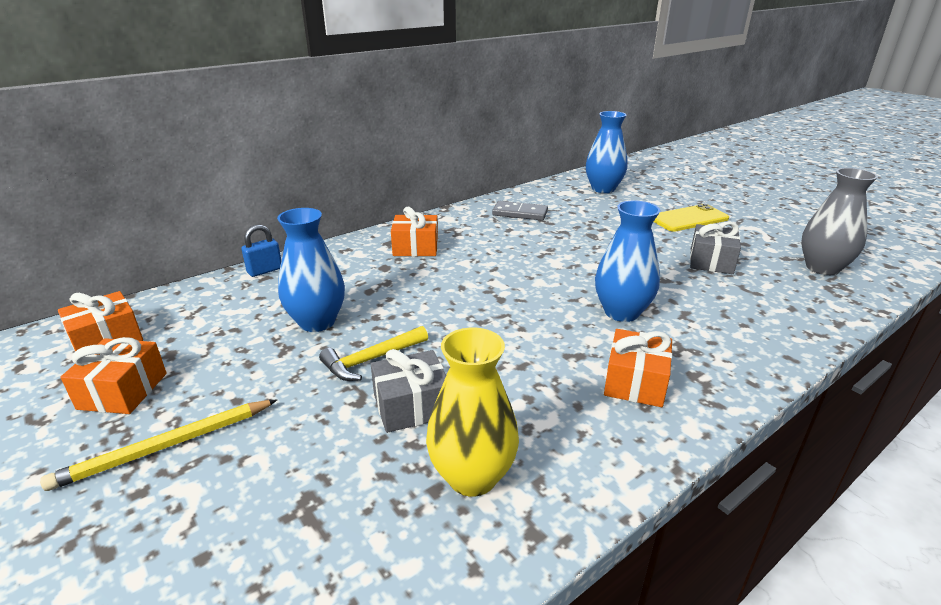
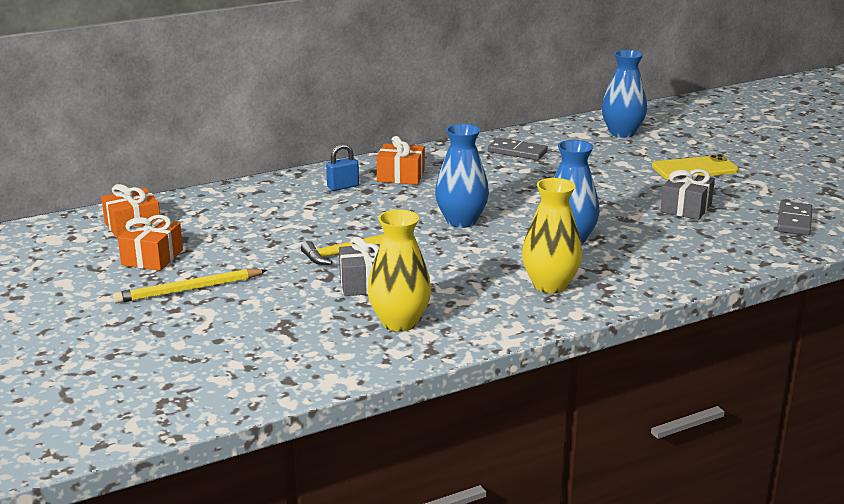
camera: 10 degrees right, 5 degrees down
blue padlock [241,225,282,277] -> blue padlock moved to [326,144,359,191]
blue vase [277,208,345,332] -> blue vase moved to [435,124,489,228]
orange gift [604,329,672,407] -> yellow vase [522,178,582,293]
grey vase [801,168,878,275] -> grey domino [777,201,812,236]

